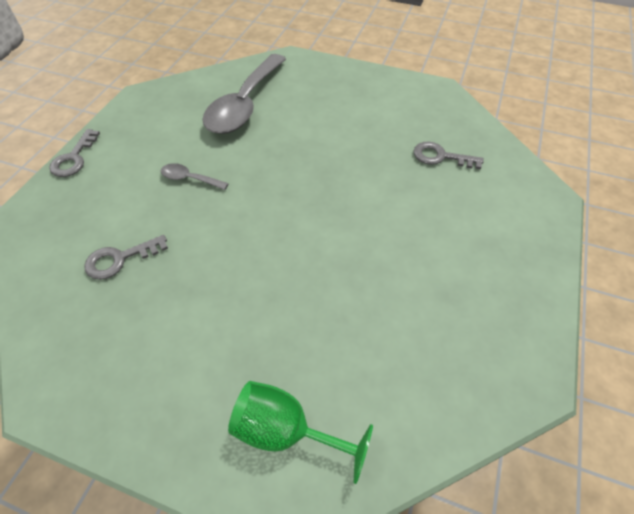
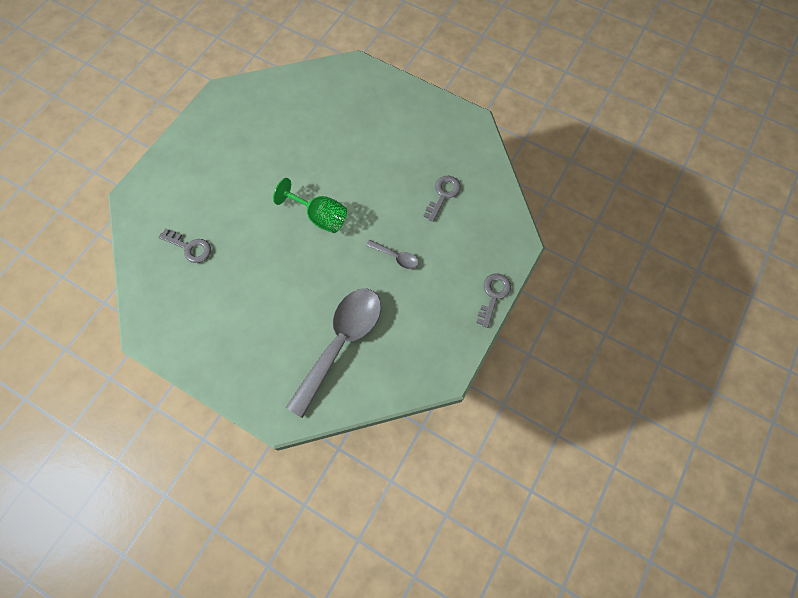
camera: 170 degrees left, 15 degrees up
grey key [84,235,168,280] -> grey key turned 45 degrees counterclockwise [423,176,461,222]
green goblet [228,381,373,484] -> green goblet moved to [273,178,347,233]

